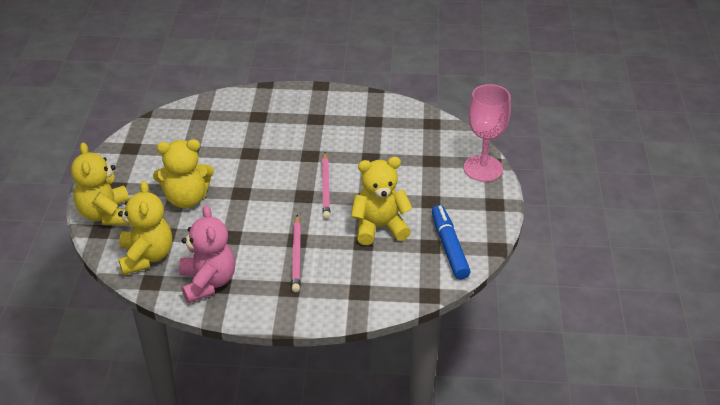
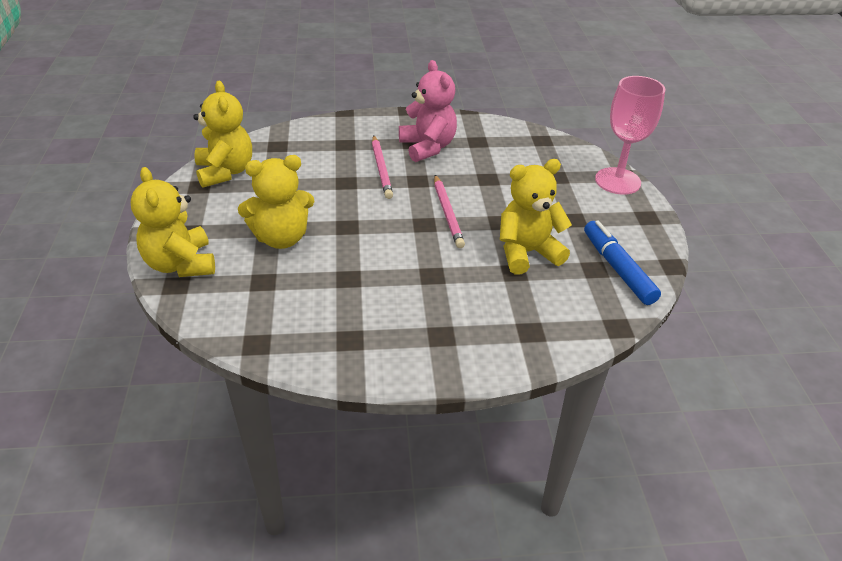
camera: 10 degrees left, 0 degrees up
yellow teddy bear [118,181,172,275] -> yellow teddy bear moved to [193,81,252,188]
pink teddy bear [179,205,235,303] -> pink teddy bear moved to [399,60,457,162]
pink pencil [292,214,301,292] -> pink pencil moved to [372,135,393,199]

